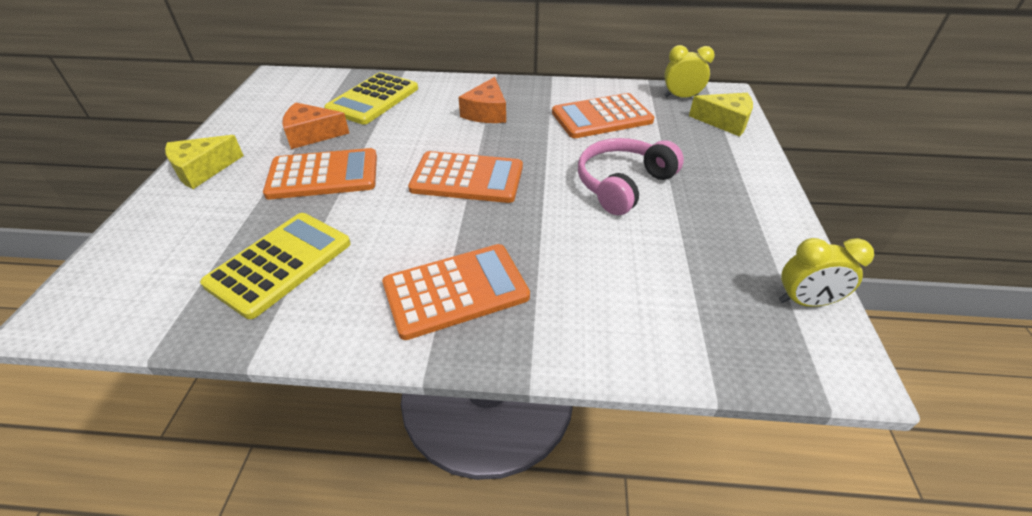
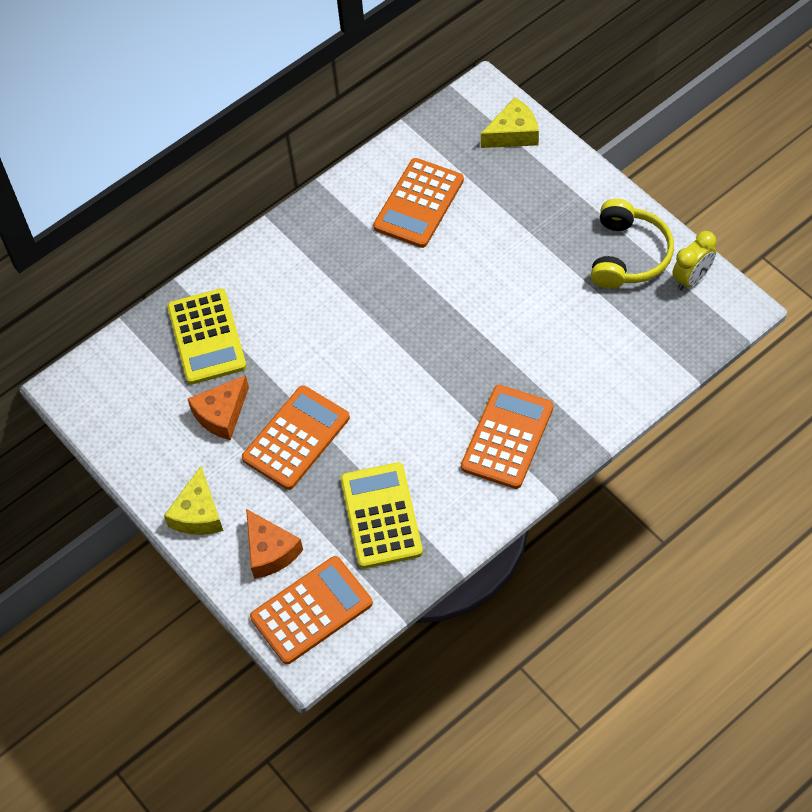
camera: 40 degrees left, 15 degrees up
orange calculator [408,151,523,203] -> orange calculator moved to [250,556,373,664]
orange cheese [458,77,506,123] -> orange cheese moved to [246,509,303,579]
pink headphones [578,138,684,215] -> none
yellow clock [664,45,715,98] -> none
none -> yellow headphones [591,199,674,289]

